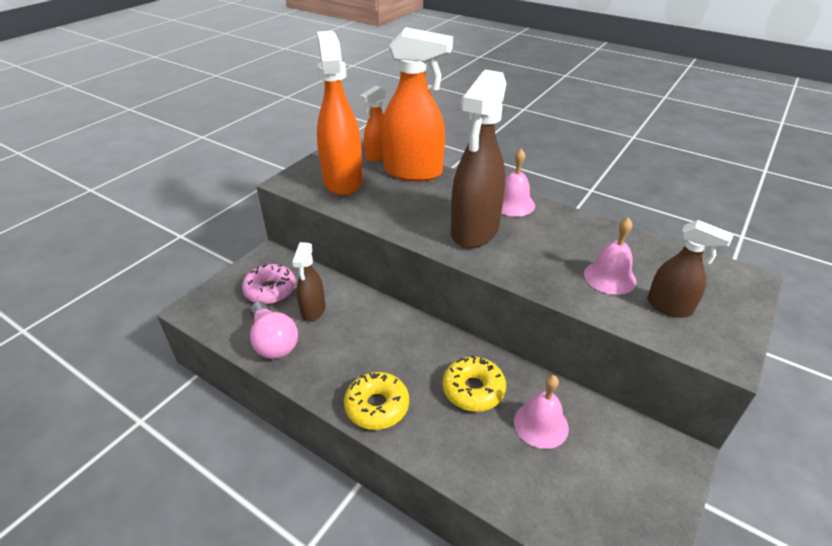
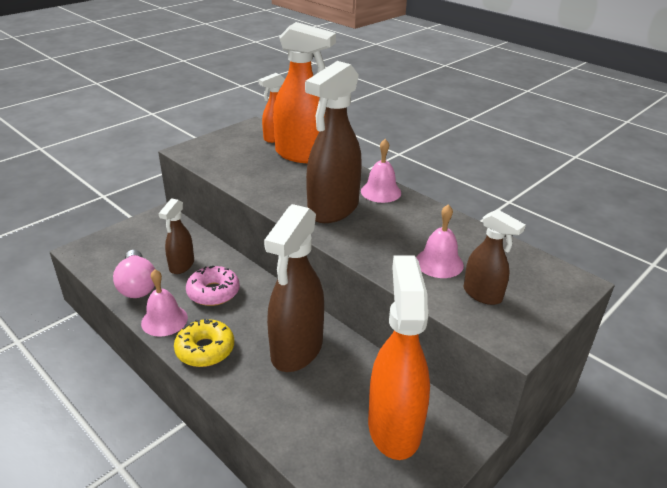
camera: 10 degrees right, 5 degrees down
pink donut [242,264,296,304] -> pink donut moved to [186,266,240,306]
orange spray bottle [317,31,363,196] -> orange spray bottle moved to [368,255,430,460]
yellow donut [442,356,506,412] -> brown spray bottle [264,204,324,372]
pink bell [514,375,569,449] -> pink bell moved to [141,269,188,337]

